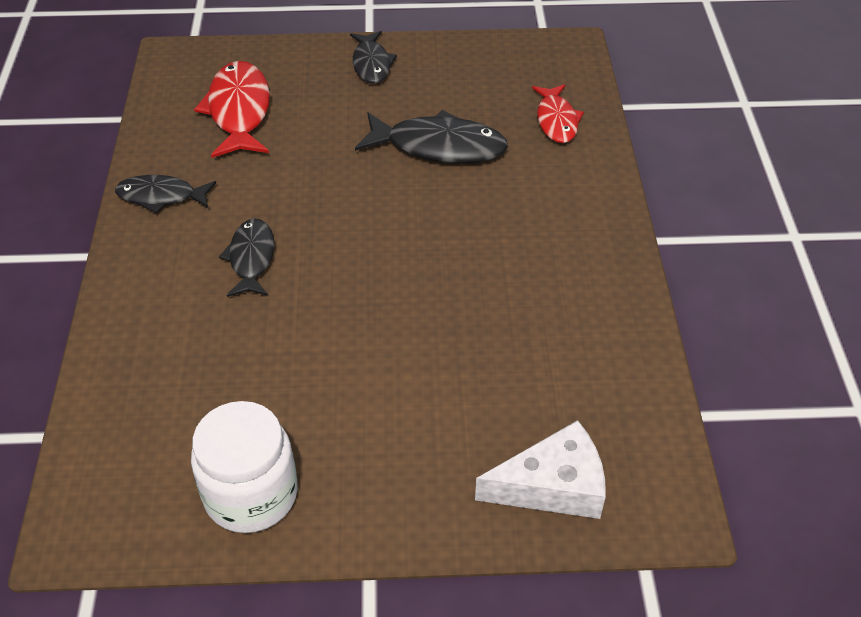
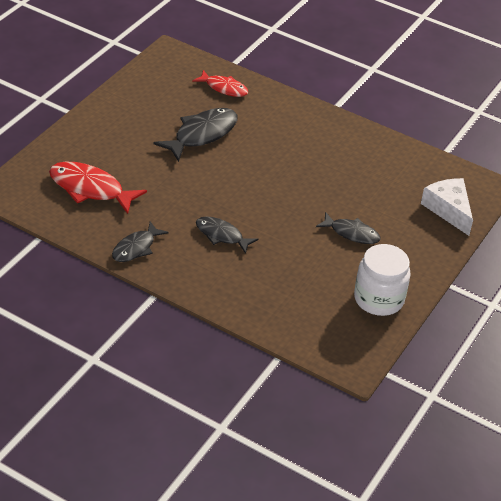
camera: 60 degrees left, 5 degrees down
black fish [350,31,397,84] -> black fish moved to [316,212,381,244]
white cheese [475,420,606,519] -> white cheese turned 45 degrees counterclockwise [421,178,473,236]

